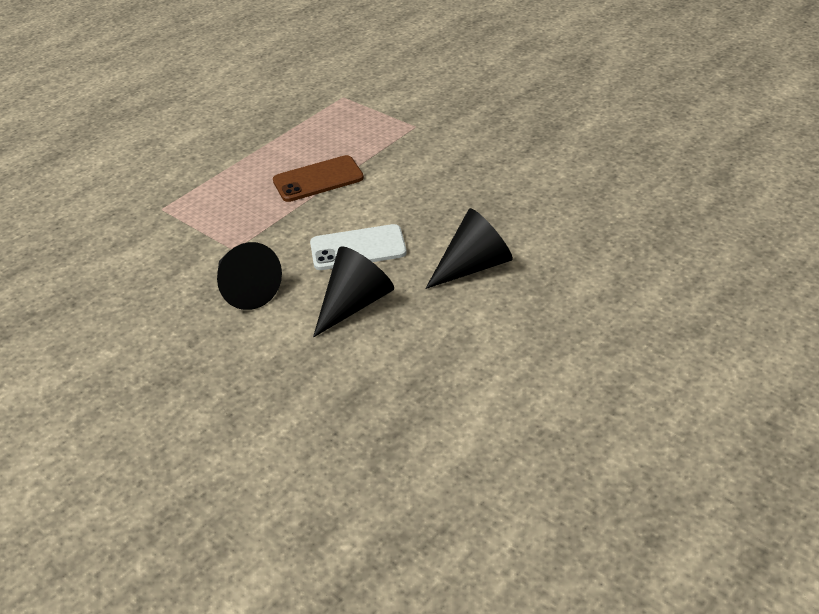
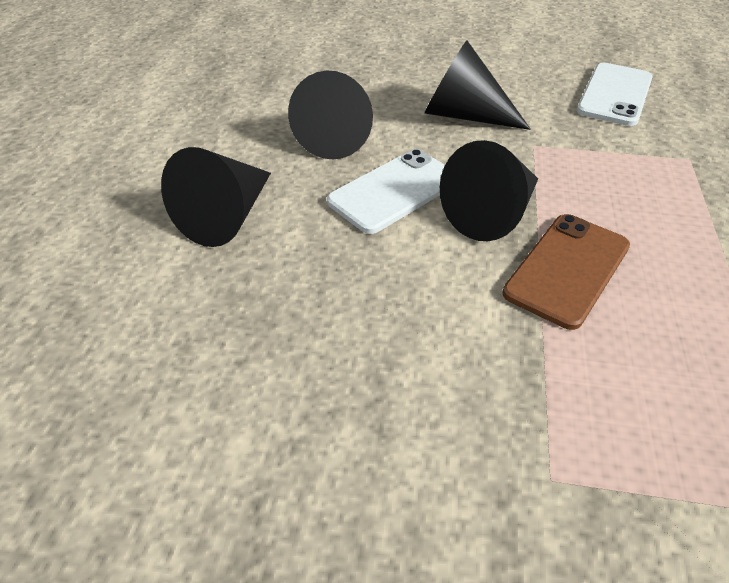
camera: 145 degrees right, 5 degrees up
none -> black cone [440,140,538,241]
none -> white phone [577,63,652,126]

